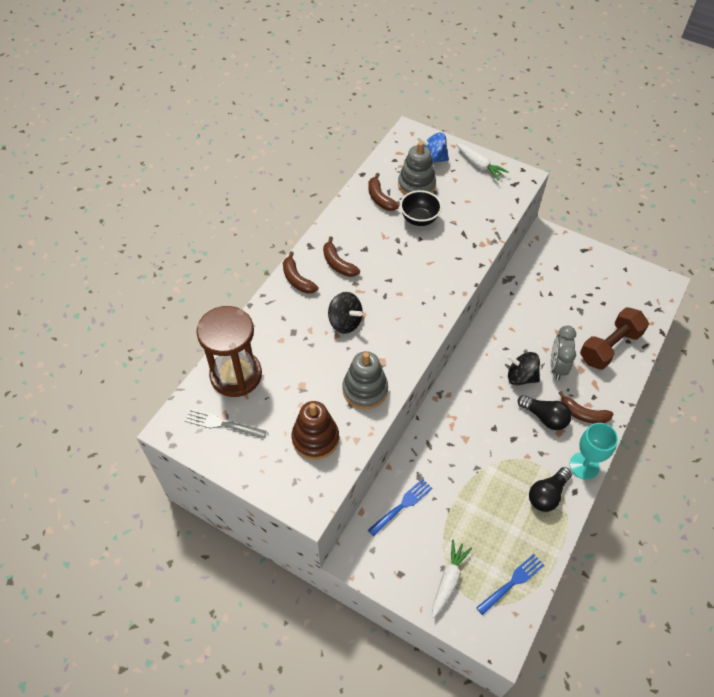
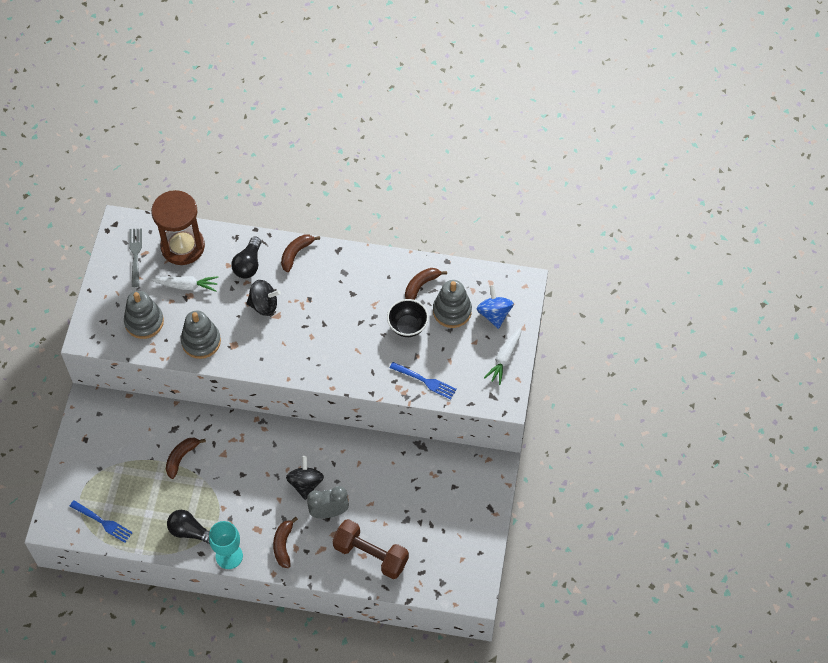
camera: 70 degrees right, 5 degrees up
brown stacking toy [291,401,339,460] -> grey stacking toy [124,291,164,339]
brown banana [323,236,360,277] -> brown banana moved to [166,438,206,479]
black spinning top [328,292,363,334] -> black spinning top turned 105 degrees counterclockwise [246,280,281,316]
blue fork [368,479,433,536] -> blue fork moved to [389,362,457,399]
white carrot [432,540,472,618] -> white carrot moved to [152,276,218,292]
black light bulb [518,395,572,430] -> black light bulb moved to [231,236,261,279]

